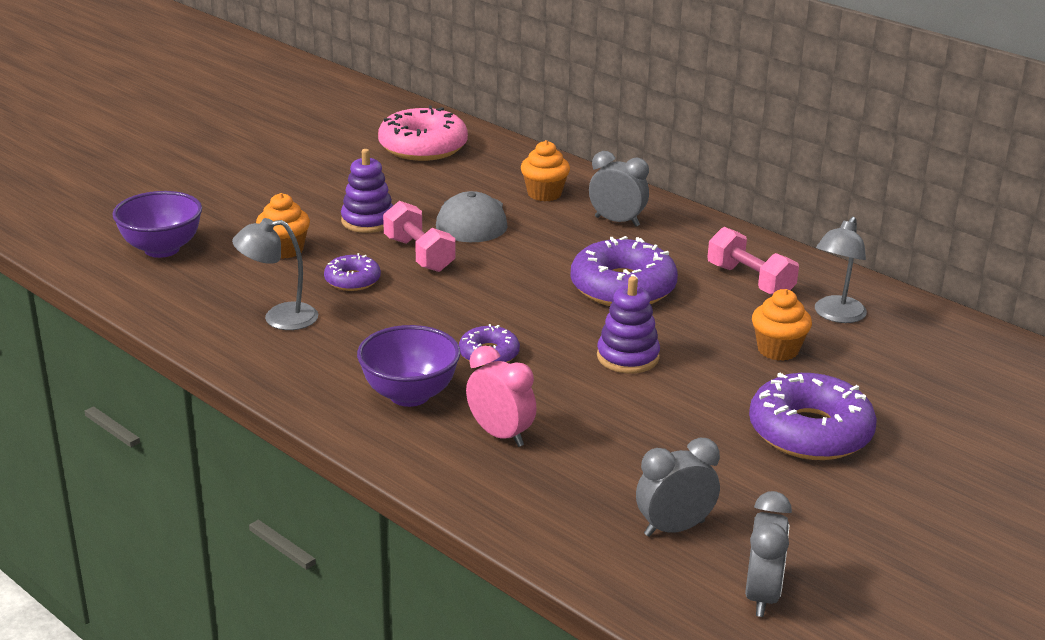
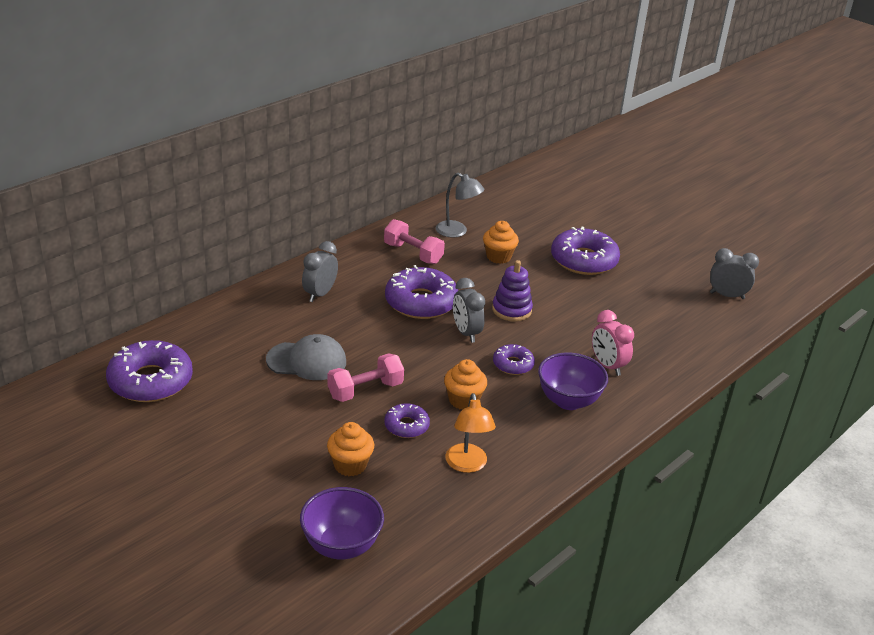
camera: 90 degrees left, 5 degrees up
grey lamp [232,218,318,330] -> orange lamp [445,393,496,473]
purple stacking toy [341,149,393,233] -> none
pink donut [378,105,468,161] -> purple donut [106,340,193,402]
pink clock [466,346,537,447] -> pink clock turned 75 degrees counterclockwise [592,310,634,376]
orange cupcake [521,140,570,201] -> orange cupcake moved to [444,359,487,410]
grey clock [636,438,720,537] -> grey clock moved to [453,278,485,343]
pink dumbbell [708,227,799,295] -> pink dumbbell turned 75 degrees clockwise [384,219,445,264]

